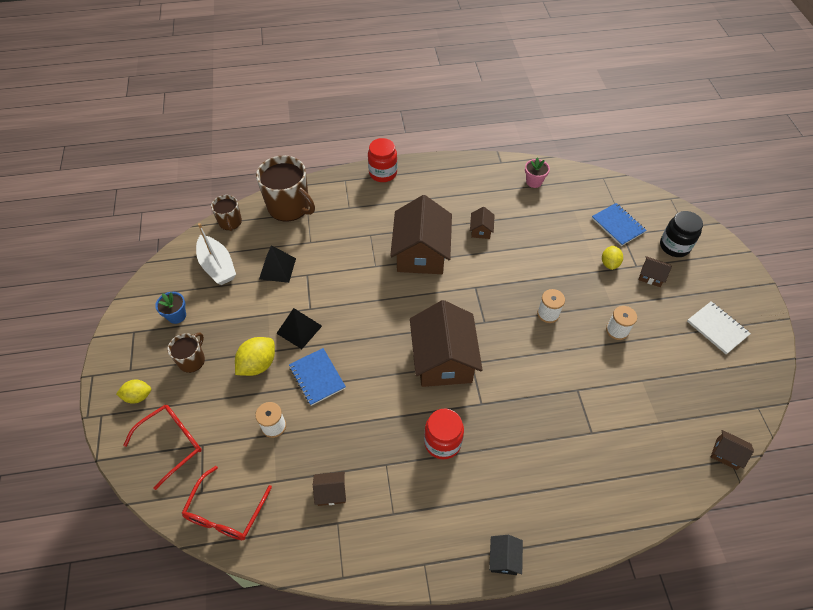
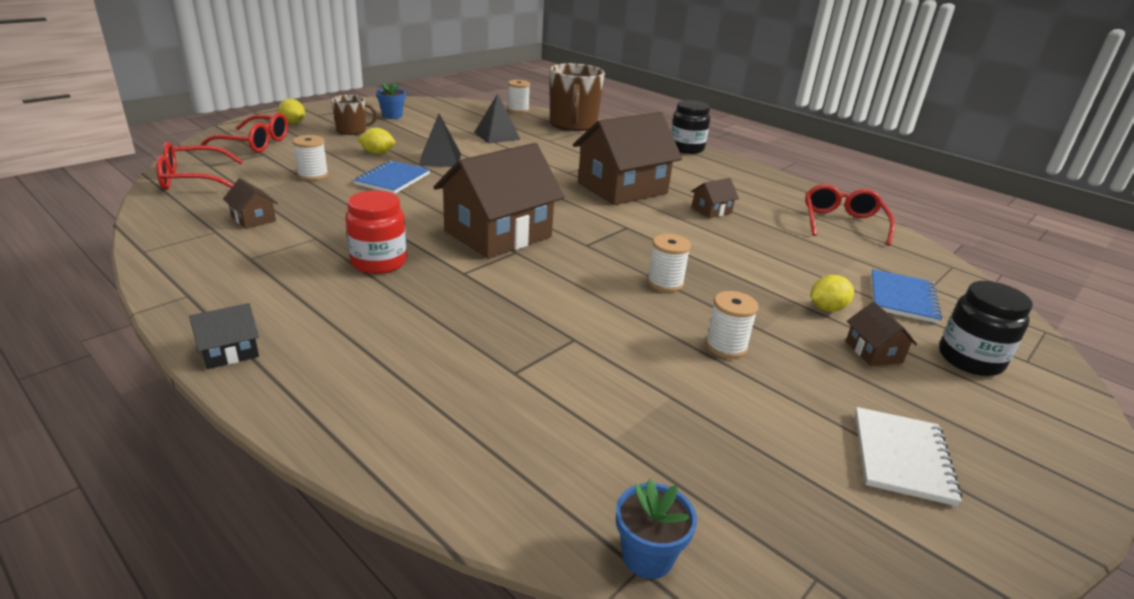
camera: 50 degrees right, 25 degrees down
white boat [196,223,236,285] -> none
brown mug [211,195,242,231] -> white spool [507,80,530,113]
yellow lemon [235,337,275,376] -> yellow lemon [357,128,395,154], size x0.65
red jar [368,138,397,182] -> black jar [671,100,710,154]
pink flower pot [525,157,550,188] -> red glasses [805,184,895,246]
brown house [711,430,754,470] -> blue flower pot [616,479,697,579]

